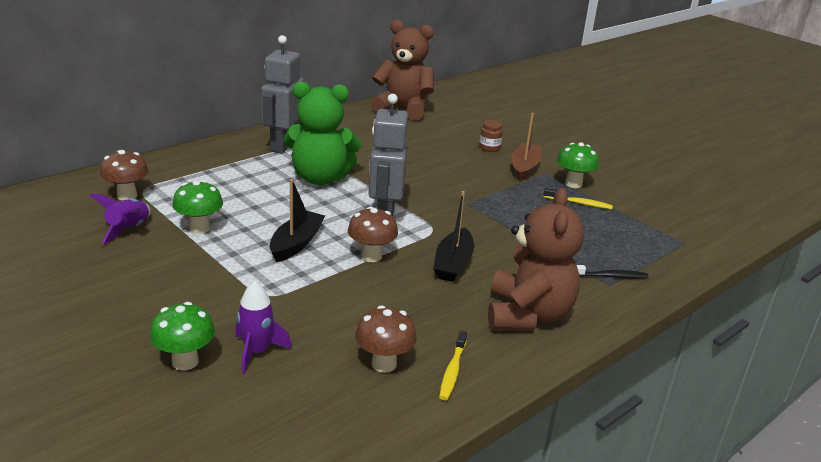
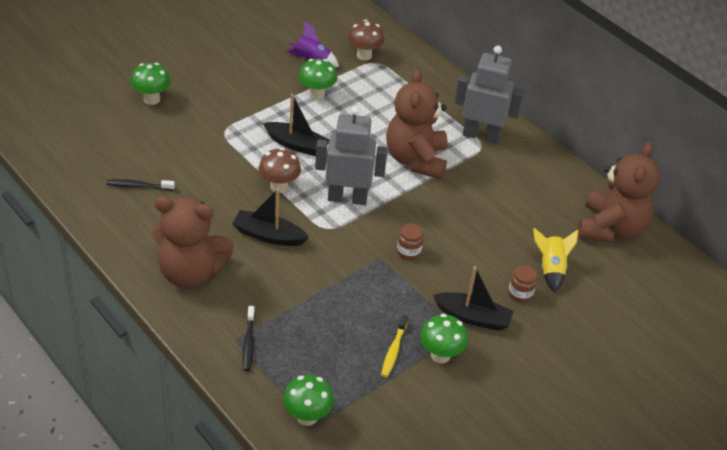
camera: 90 degrees right, 15 degrees up
purple rocket [235,281,292,374] -> none
green teddy bear [284,81,362,185] -> brown teddy bear [386,69,447,179]
brown mushroom [355,305,417,373] -> black toothbrush [106,179,175,190]
yellow toothbrush [439,331,467,400] -> none
brown boat [511,113,541,181] -> black boat [433,266,514,331]
none -> green mushroom [283,375,334,426]
none -> brown jar [397,223,424,260]
none -> yellow rocket [533,228,579,293]

